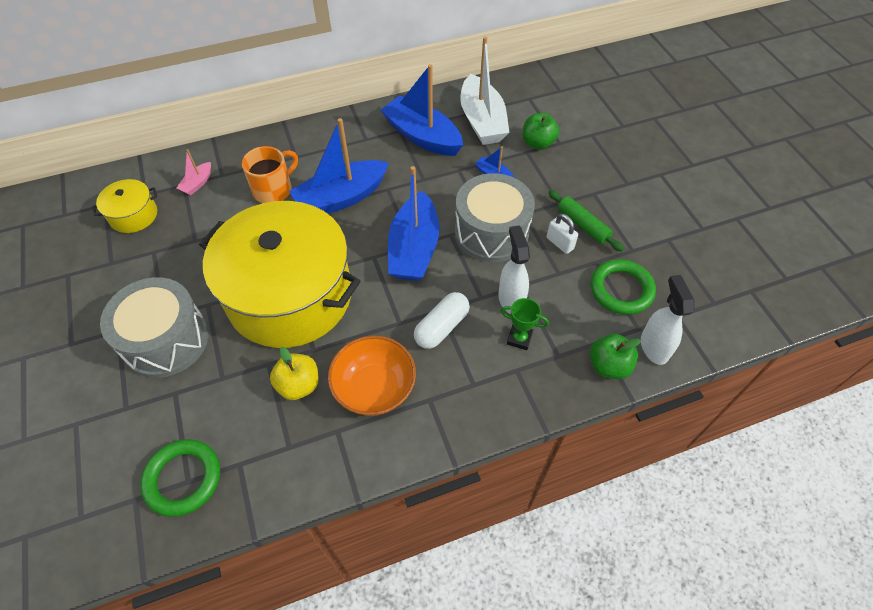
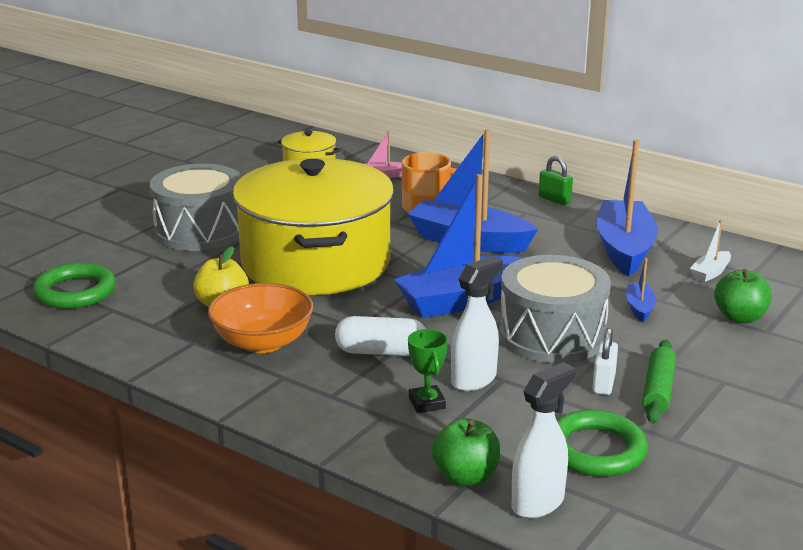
camera: 55 degrees right, 30 degrees down
white boat [460,37,510,145] -> white boat [690,219,731,282], size x0.44
none -> green padlock [539,156,573,205]

